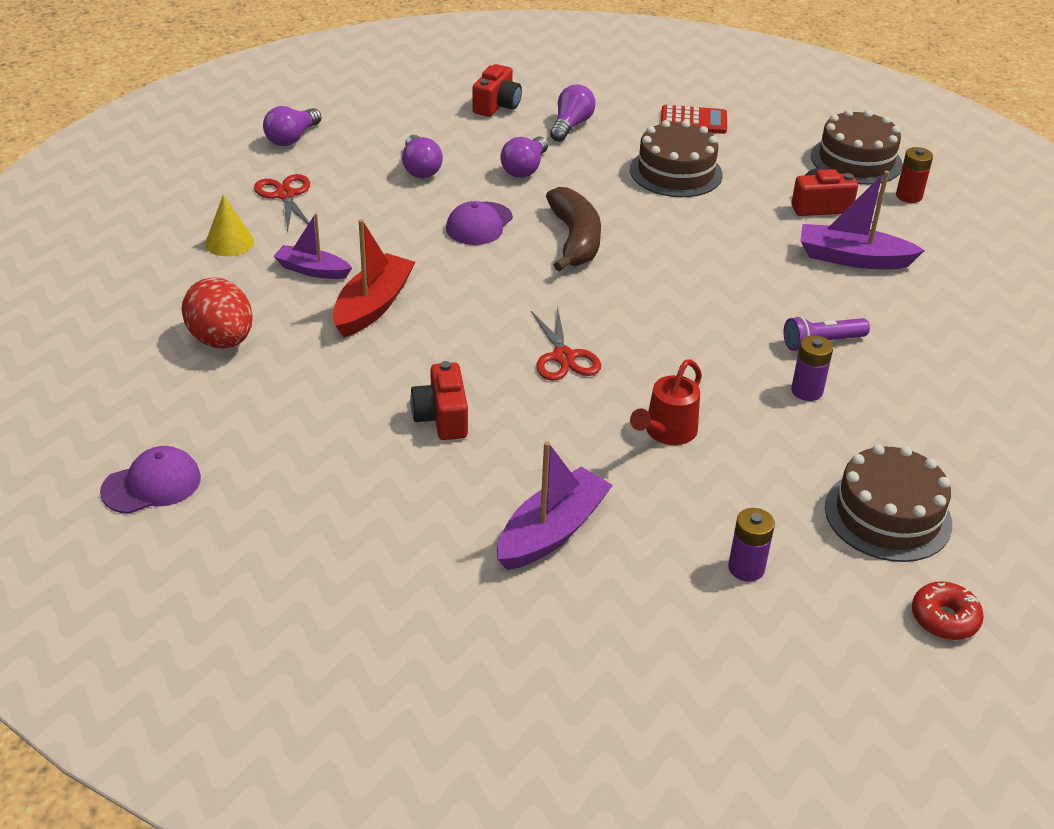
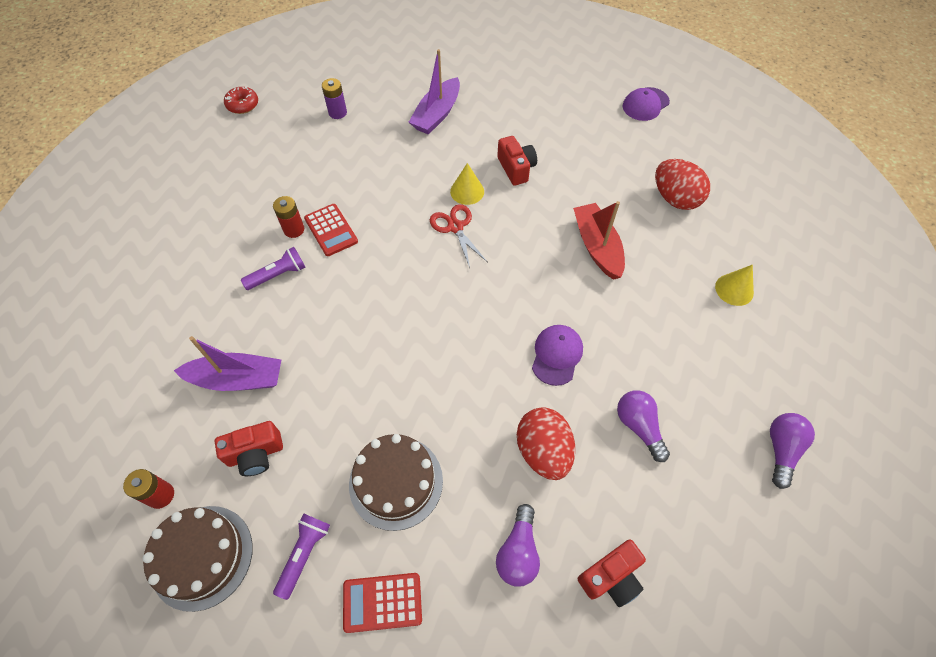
camera: 170 degrees right, 20 degrees up
red scissors [254,174,310,231] -> none
purple boat [273,213,352,279] -> none
red boat [333,219,415,337] -> red boat turned 150 degrees clockwise [573,201,625,280]
red camera [472,64,522,117] -> red camera turned 135 degrees counterclockwise [578,539,646,607]
purple light bulb [500,137,548,178] -> red egg [517,407,575,480]
brown banana [546,187,601,271] -> none
red watering can [630,359,702,445] -> none
purple battery [791,335,833,401] -> red battery [273,196,304,238]
brown cake [825,444,952,562] -> none
none -> purple flashlight [273,513,330,600]
none -> red calculator [304,204,358,256]
none -> yellow cone [450,163,484,205]

